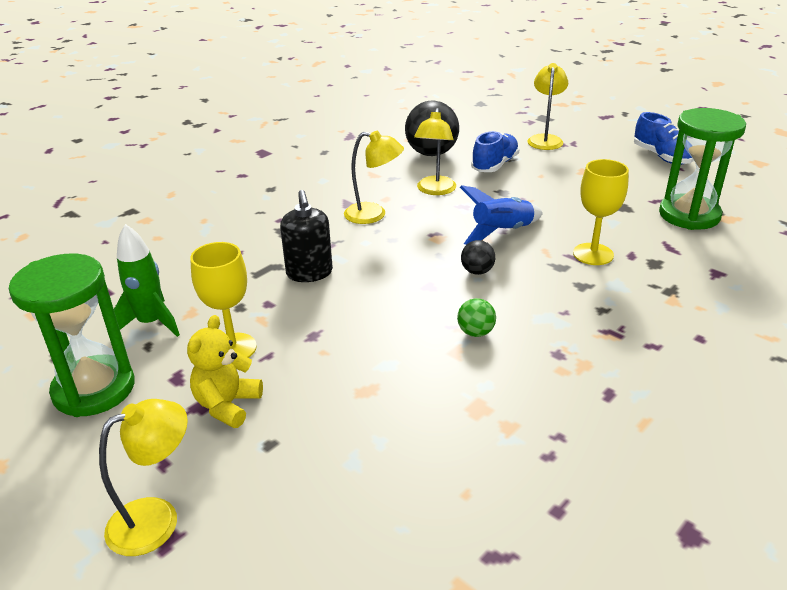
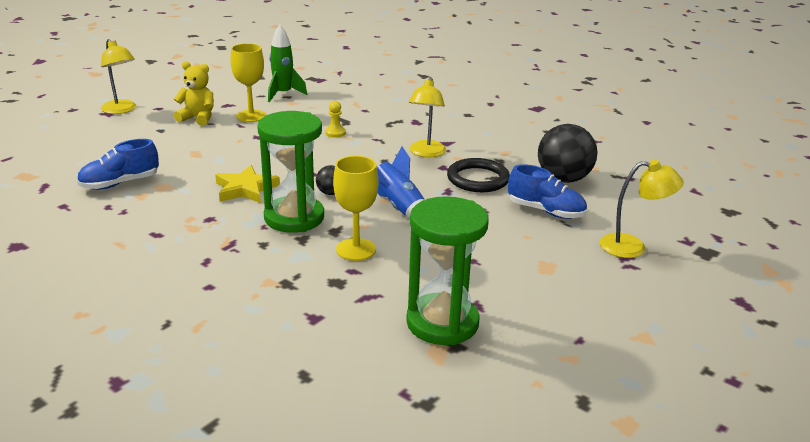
camera: 85 degrees right, 5 degrees down
green hourglass [9,253,135,417] -> green hourglass moved to [257,111,324,233]
black soap dispenser [280,190,333,282] -> yellow pawn [325,101,346,138]
yellow lamp [414,108,456,195] -> black ring [447,158,510,192]
green ball [457,298,496,337] -> yellow star [215,165,280,203]
blue shoe [634,112,694,165] -> blue shoe moved to [77,139,159,190]

